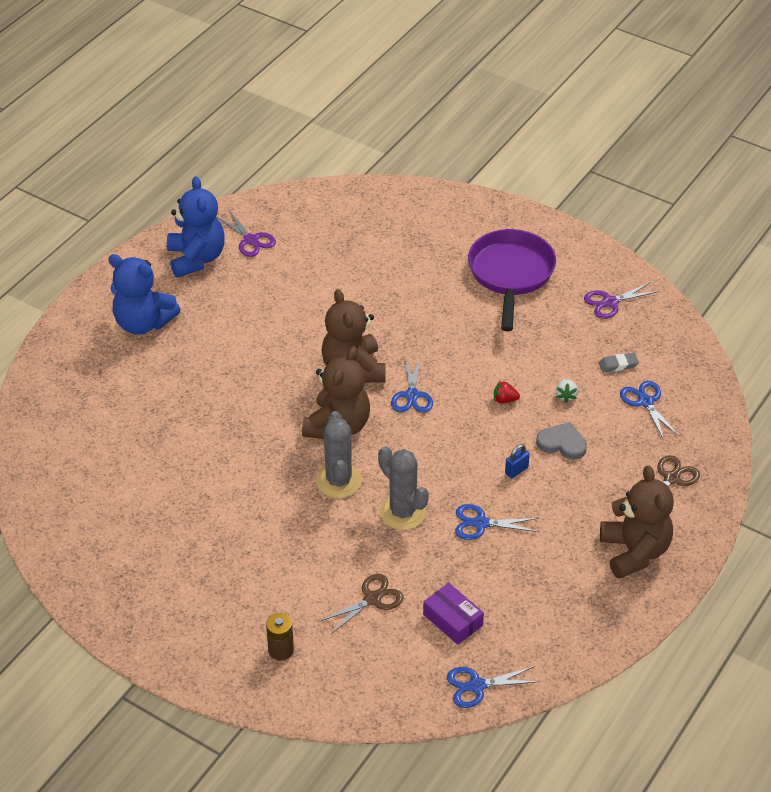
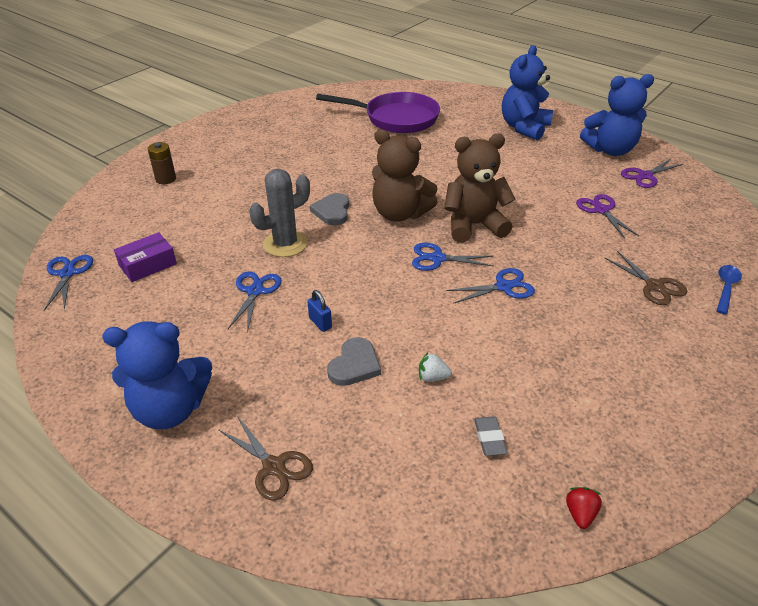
camera: 95 degrees right, 5 degrees down
grey cactus [316,411,362,498] -> grey heart [310,193,349,225]
brown scissors [319,574,404,634] -> brown scissors moved to [605,251,688,305]
purple pan [468,229,556,331] -> purple pan moved to [316,92,440,133]
red strawberry [494,380,520,404] -> red strawberry moved to [566,487,602,529]
purple scissors [584,282,659,319] -> purple scissors moved to [576,194,639,239]
brown teddy bear [600,465,674,579] -> blue teddy bear [102,321,212,429]
blue scissors [620,381,679,440] -> blue scissors moved to [446,268,535,304]
none -> blue spoon [717,265,742,314]

